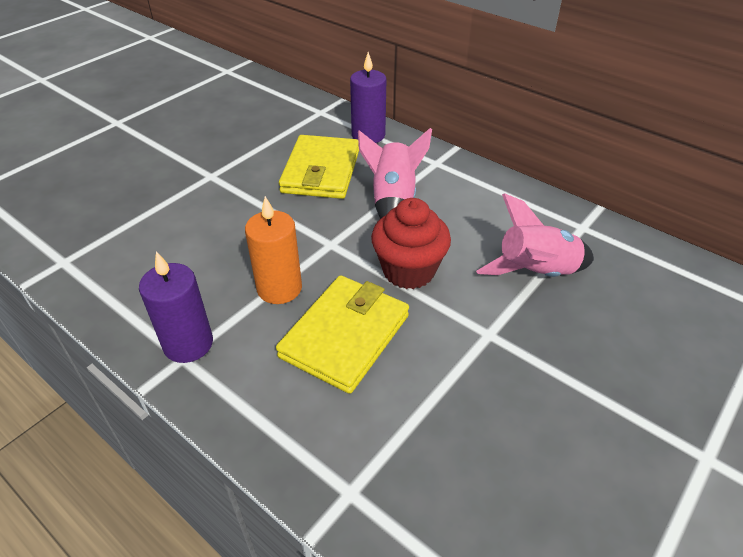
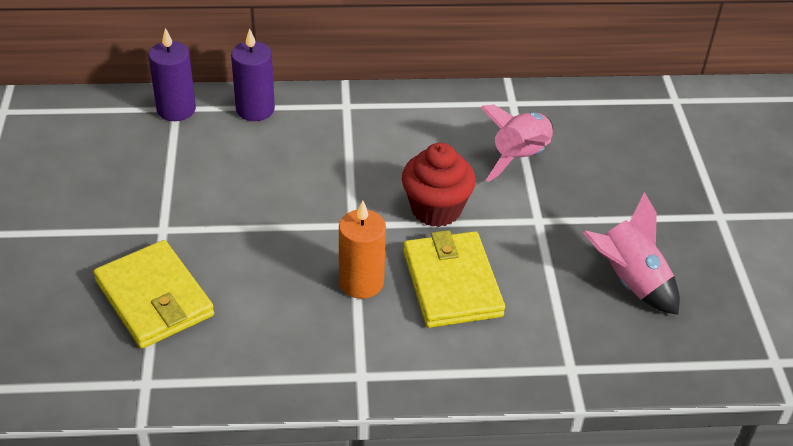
camera: 45 degrees left, 0 degrees up
purple candle [139,251,213,363] -> purple candle moved to [148,28,196,121]
yellow wallet [279,135,359,199] -> yellow wallet moved to [94,240,214,349]
pink rocket [358,128,432,219] -> pink rocket moved to [583,192,680,315]

